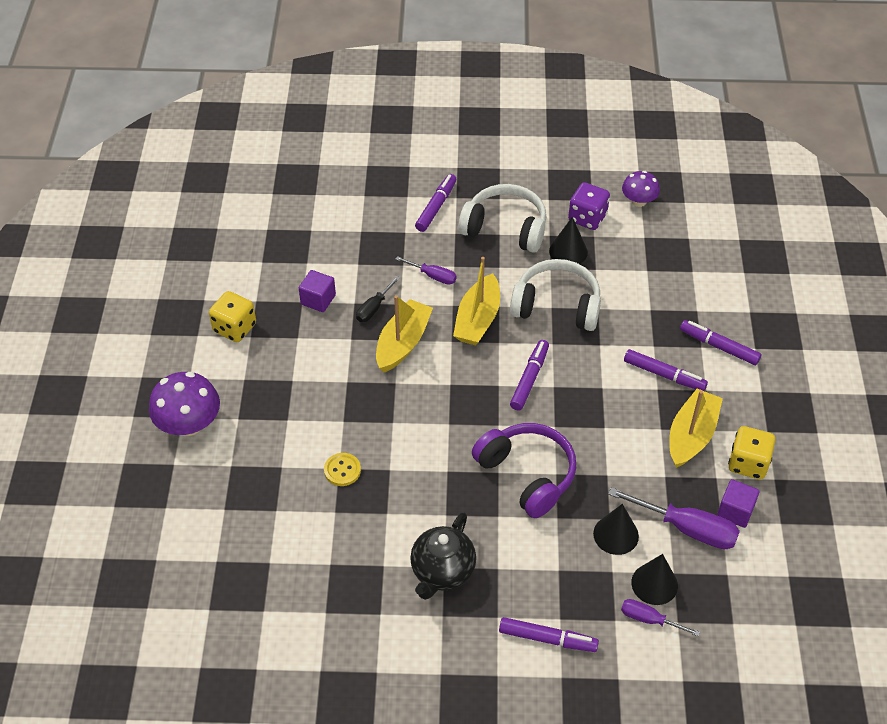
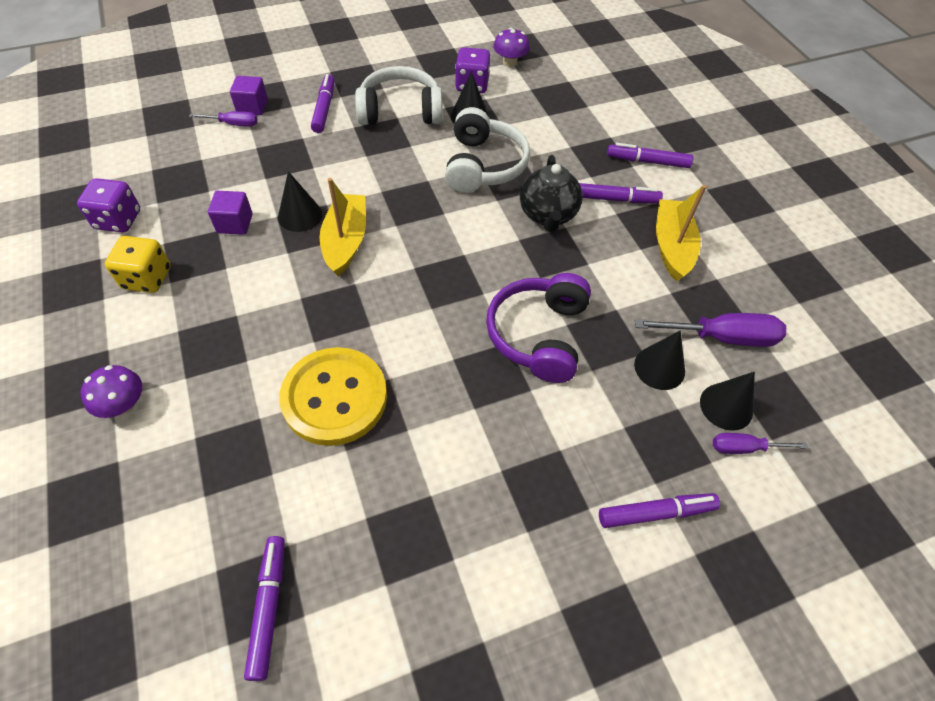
camera: 25 degrees left, 5 degrees up
purple mushroom [149,372,220,436] -> purple mushroom [80,365,142,418], size x0.62
yellow button [324,453,361,486] -> yellow button [279,347,387,446], size x2.32
black screwdriver [356,276,400,322] -> black cone [278,171,322,232]
purple screwdriver [395,256,457,285] -> purple screwdriver moved to [189,111,257,127]
black teapot [410,512,476,600] -> black teapot moved to [520,155,583,233]
yellow boat [453,257,500,345] -> none
purple headphones [472,423,577,518] -> purple headphones turned 105 degrees counterclockwise [486,273,591,383]
white headphones [510,259,601,331] -> white headphones turned 105 degrees clockwise [445,107,530,193]
purple marker [510,340,549,411] -> purple marker moved to [244,536,285,681]
purple cube [717,479,760,528] -> purple cube moved to [230,76,268,115]
yellow dice [728,426,776,479] -> none
none -> purple dice [77,178,140,233]

